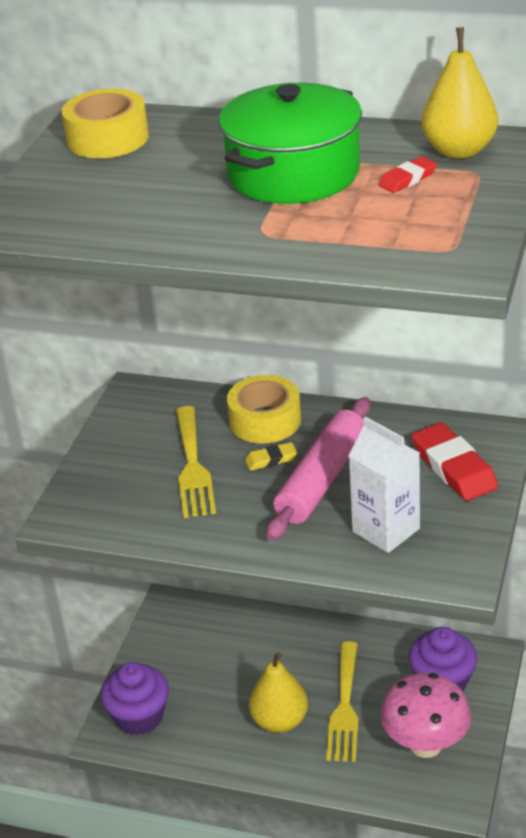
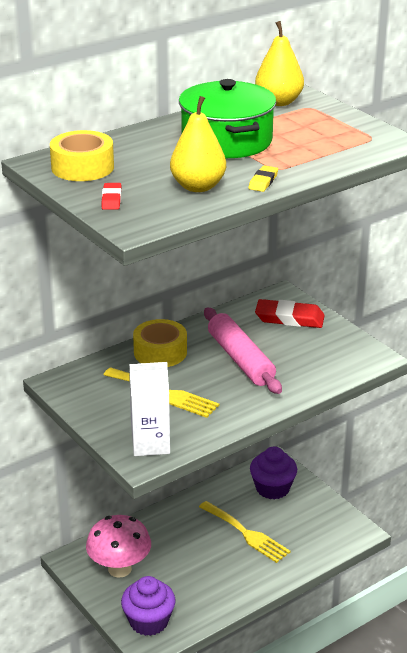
camera: 55 degrees left, 5 degrees down
yellow eraser [245,442,297,471] -> yellow eraser moved to [248,165,278,192]
yellow pear [249,652,308,733] -> yellow pear moved to [170,96,226,192]
white carton [349,417,420,553] -> white carton moved to [129,362,170,456]
red eraser [379,156,437,193] -> red eraser moved to [102,183,121,210]
pink mushroom [380,673,471,758] -> pink mushroom moved to [86,515,151,578]

